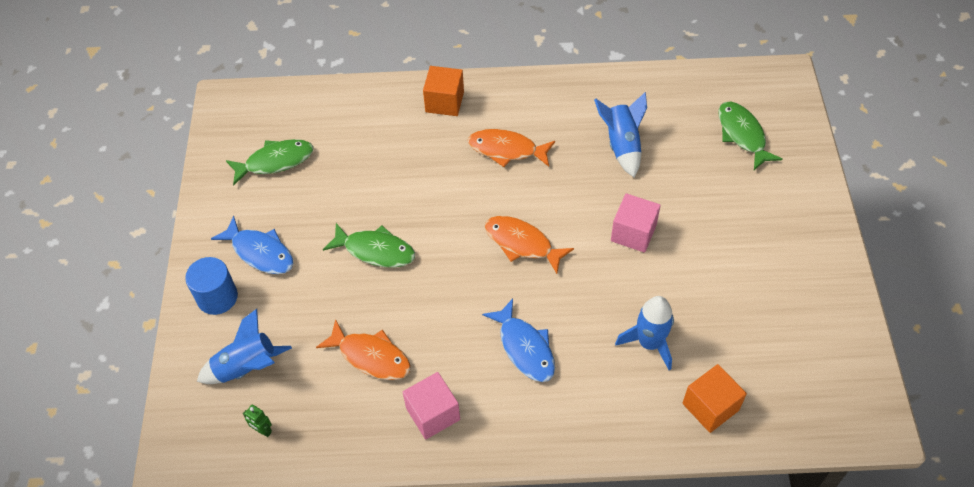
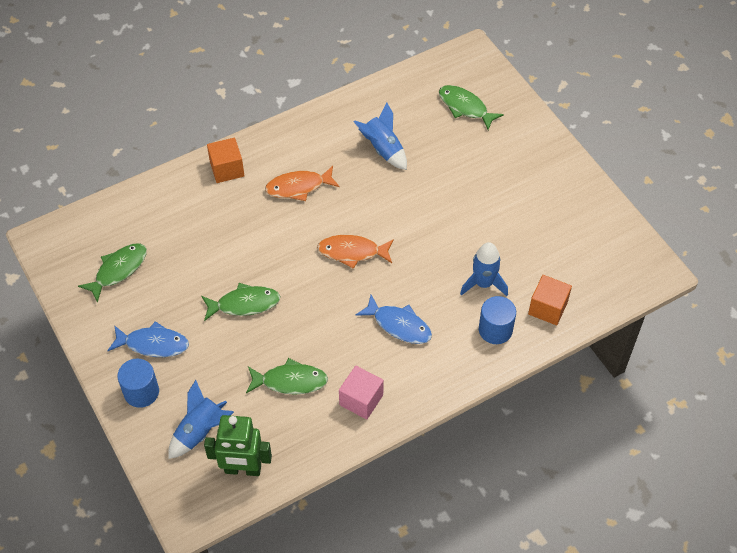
camera: 30 degrees left, 0 degrees up
green robot [243,404,272,437] -> green robot [204,415,272,476], size x2.49
orange fish [316,319,411,380] -> green fish [246,358,328,395]
pink cube [611,193,661,253] -> none
none -> blue cylinder [479,296,516,344]

